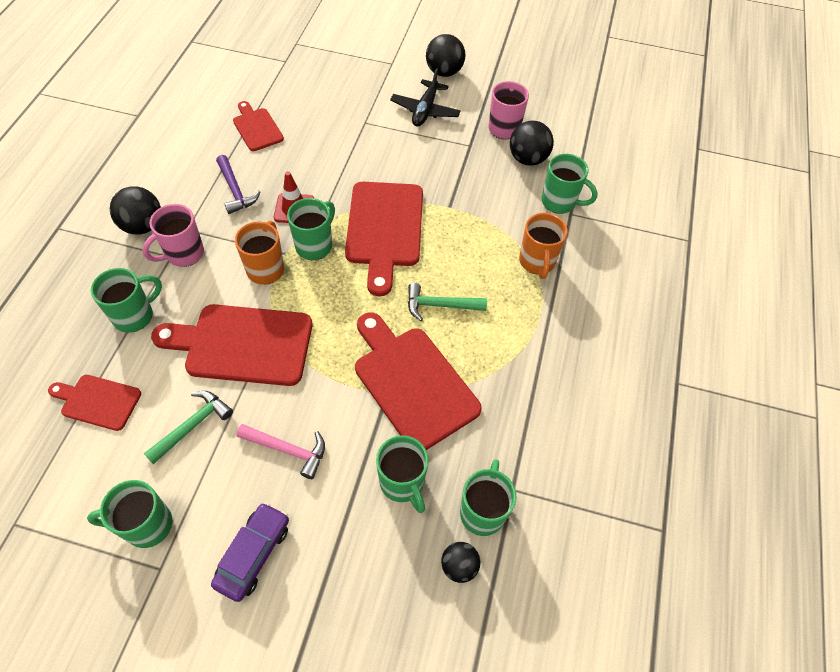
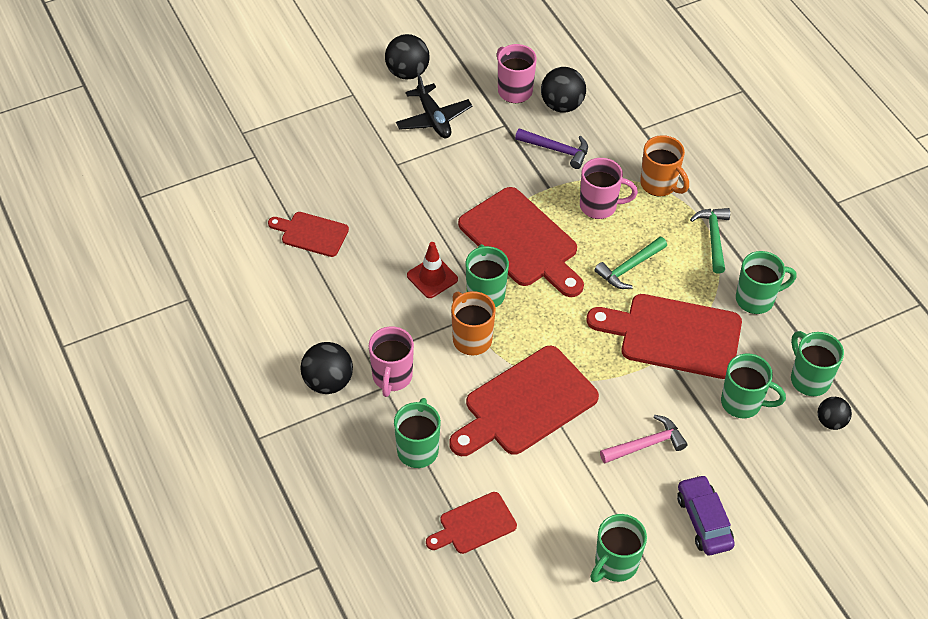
camera: 40 degrees left, 5 degrees down
green hammer [144,391,233,464] -> green hammer moved to [690,208,730,273]
purple hammer [216,155,261,214] -> purple hammer moved to [515,128,588,169]
green mug [542,154,598,214] -> green mug moved to [736,251,796,314]
none -> pink mug [580,158,638,219]

